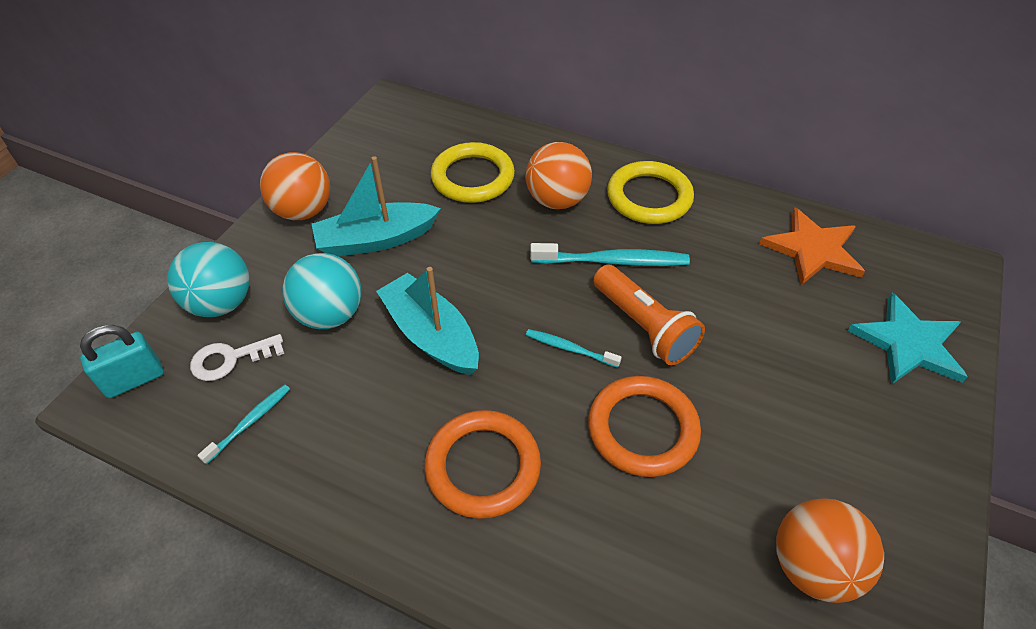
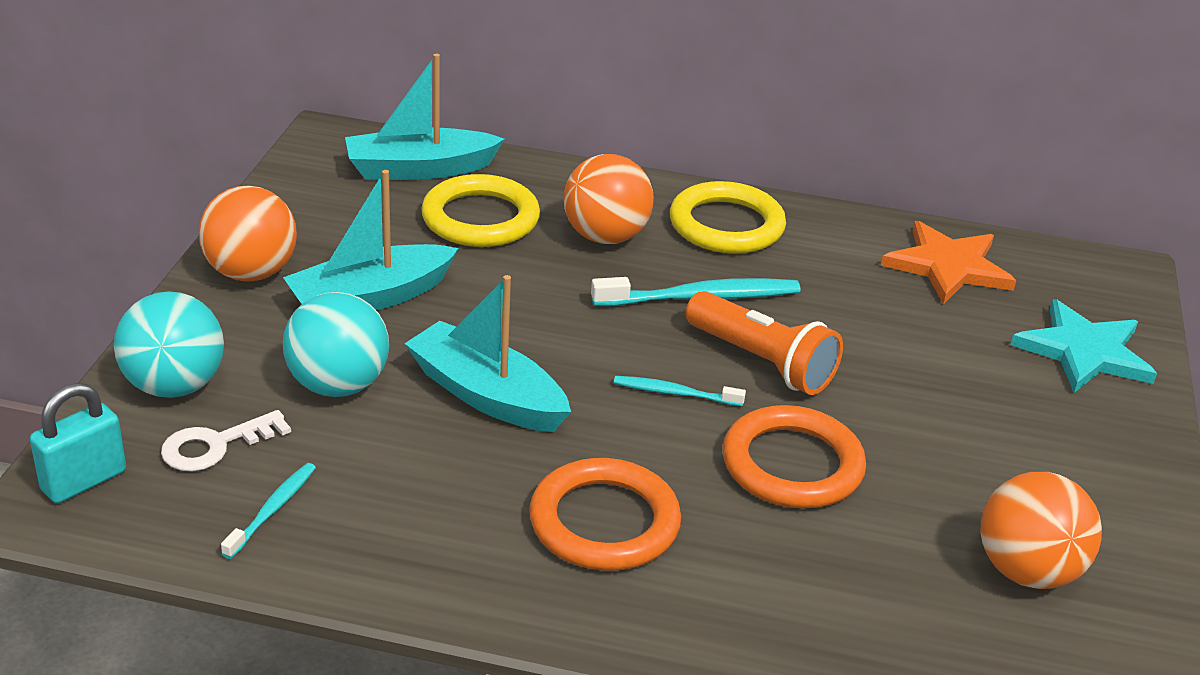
camera: 15 degrees left, 15 degrees down
none -> turquoise boat [345,54,505,180]

